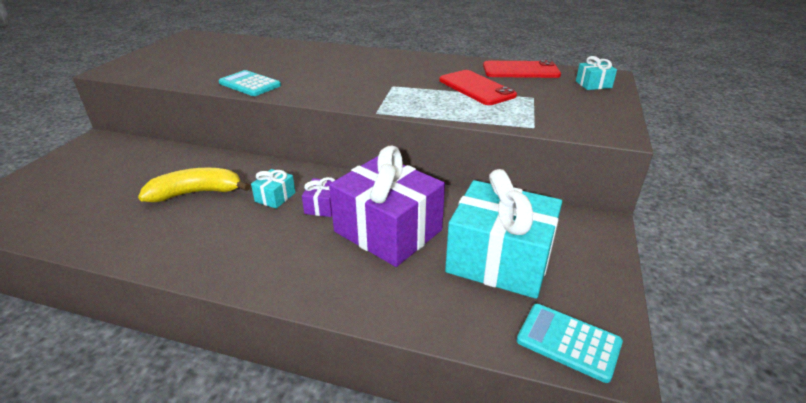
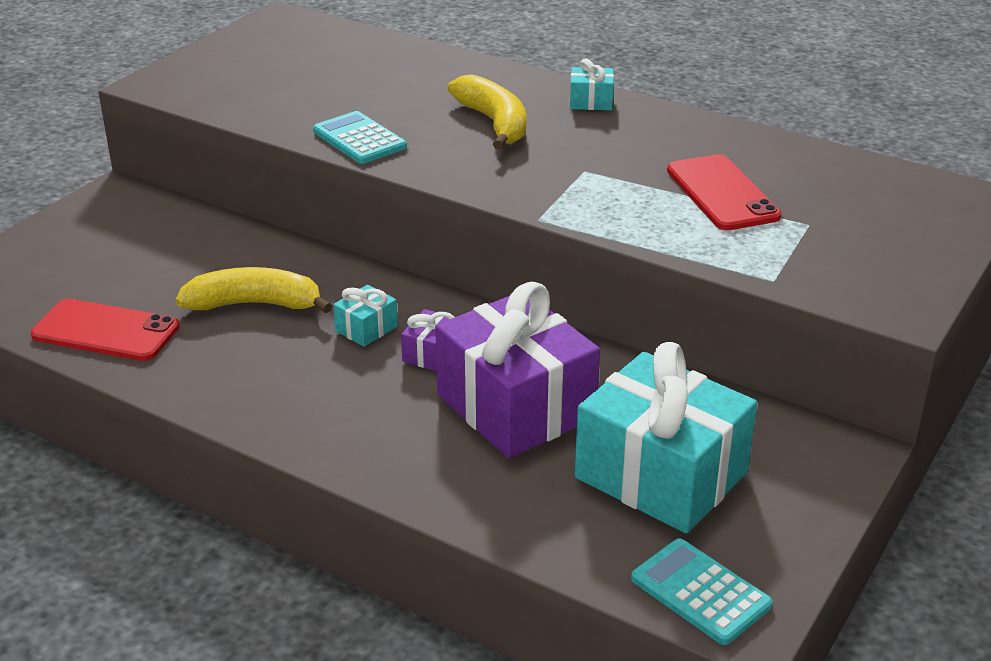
camera: 15 degrees right, 0 degrees up
red phone [483,60,561,78] -> red phone moved to [31,299,180,361]
turquoise gift [576,56,617,90] -> turquoise gift moved to [570,58,614,110]
none -> yellow banana [448,74,526,150]

